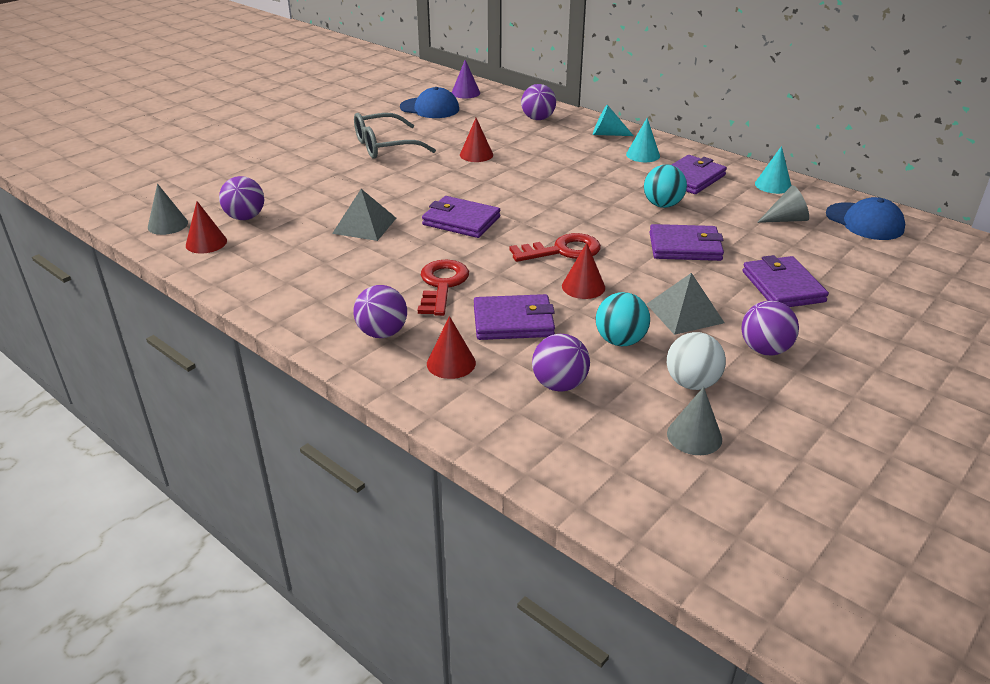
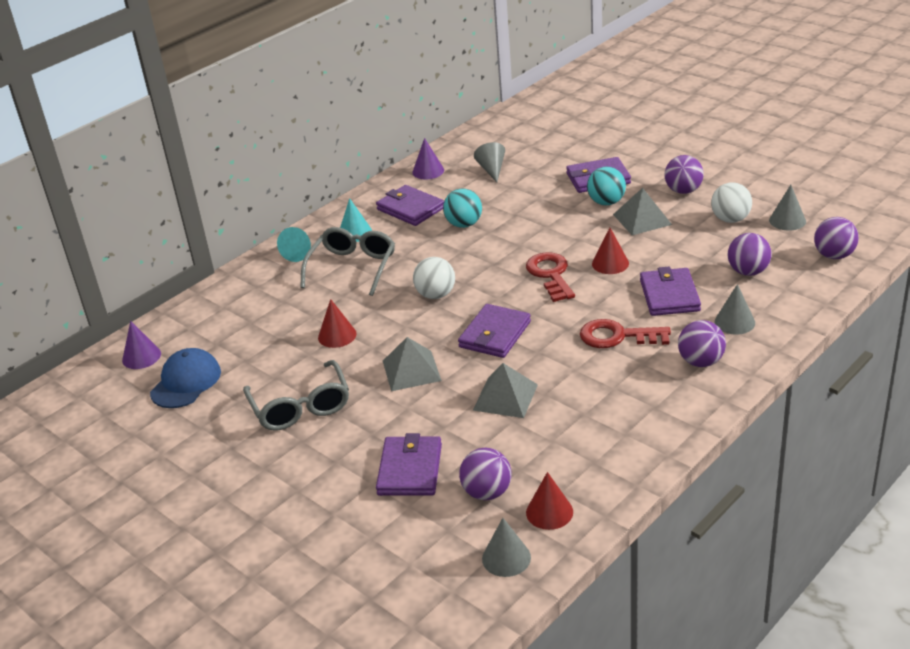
camera: 85 degrees left, 0 degrees up
red cone [427,316,476,379] -> grey cone [714,284,755,335]
purple ball [521,84,556,120] -> purple ball moved to [814,217,859,259]
turquoise ball [596,292,650,346] -> turquoise ball moved to [587,166,626,206]
purple wallet [649,224,724,261] -> purple wallet moved to [376,433,442,496]
turquoise cone [755,146,791,194] -> purple cone [412,138,444,180]
blue cap [826,197,905,240] -> none
none -> grey glasses [300,227,395,296]
none -> grey pyramid [383,337,442,391]
none -> white ball [413,257,455,299]

